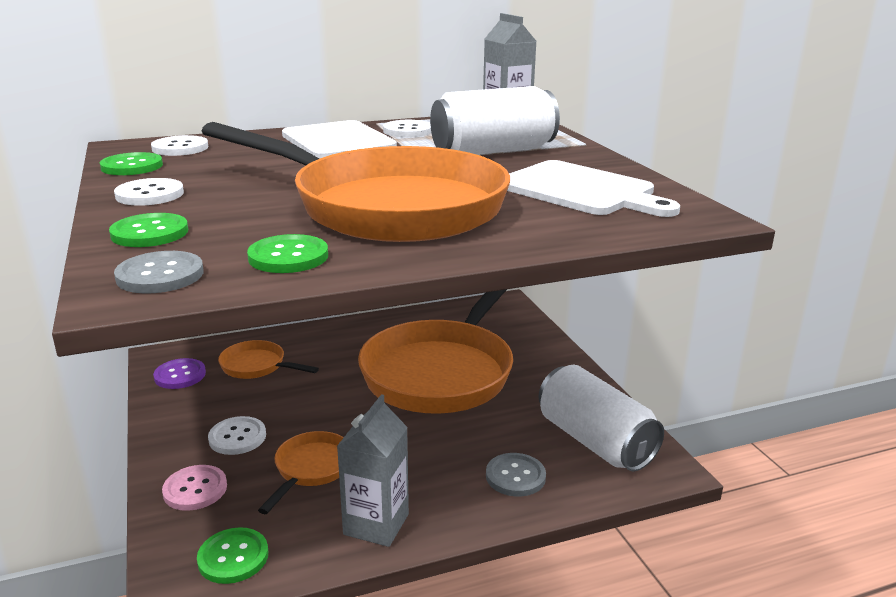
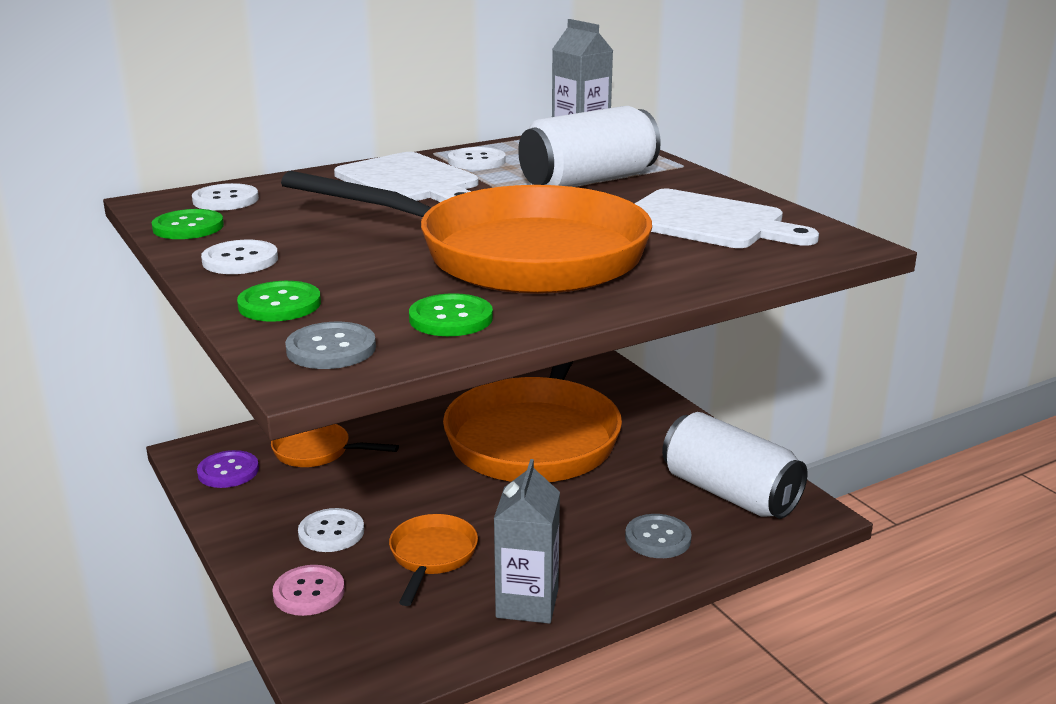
camera: 10 degrees left, 0 degrees up
green button [197,527,268,584] -> none

